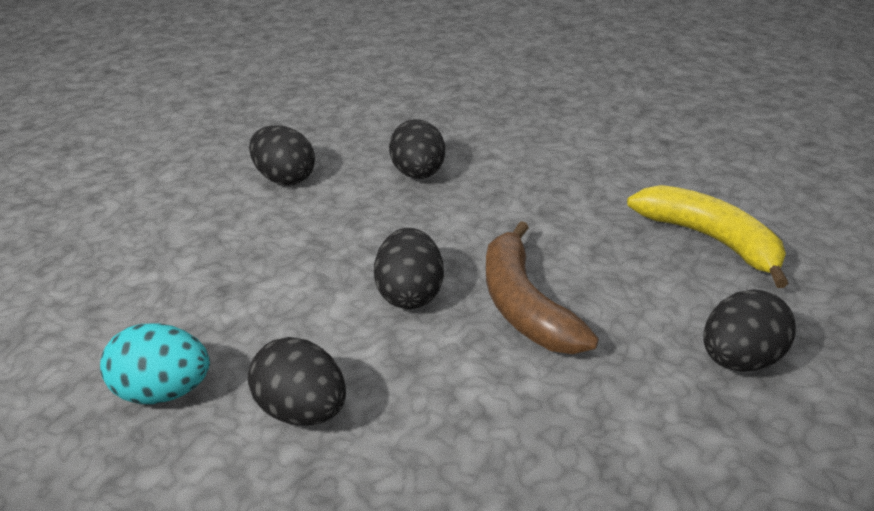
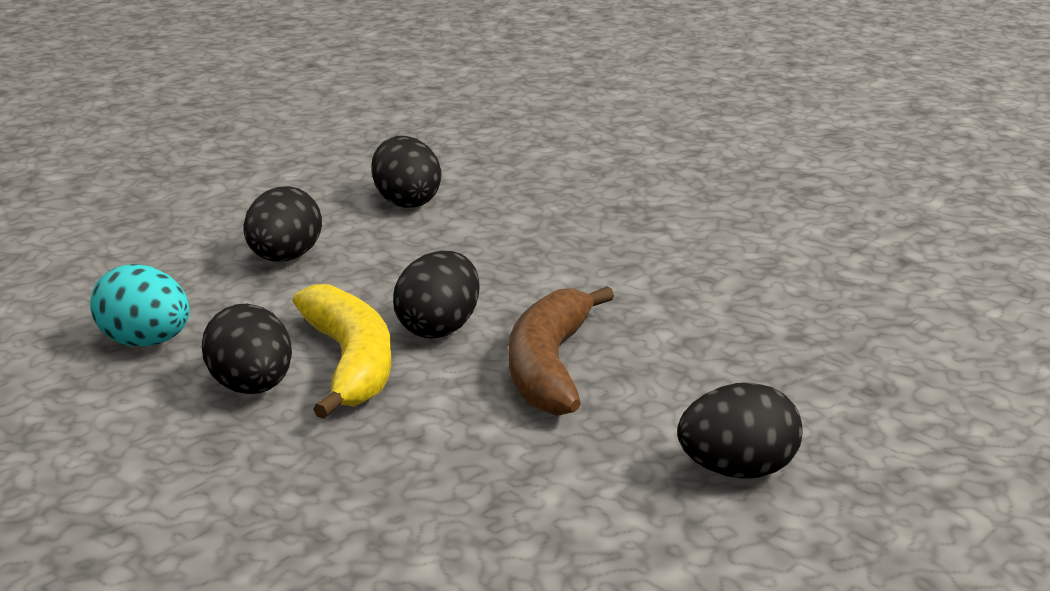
camera: 25 degrees right, 10 degrees down
black egg [389,119,445,179] -> black egg moved to [243,186,322,262]
yellow banana [627,185,789,288] -> yellow banana moved to [293,284,392,419]

